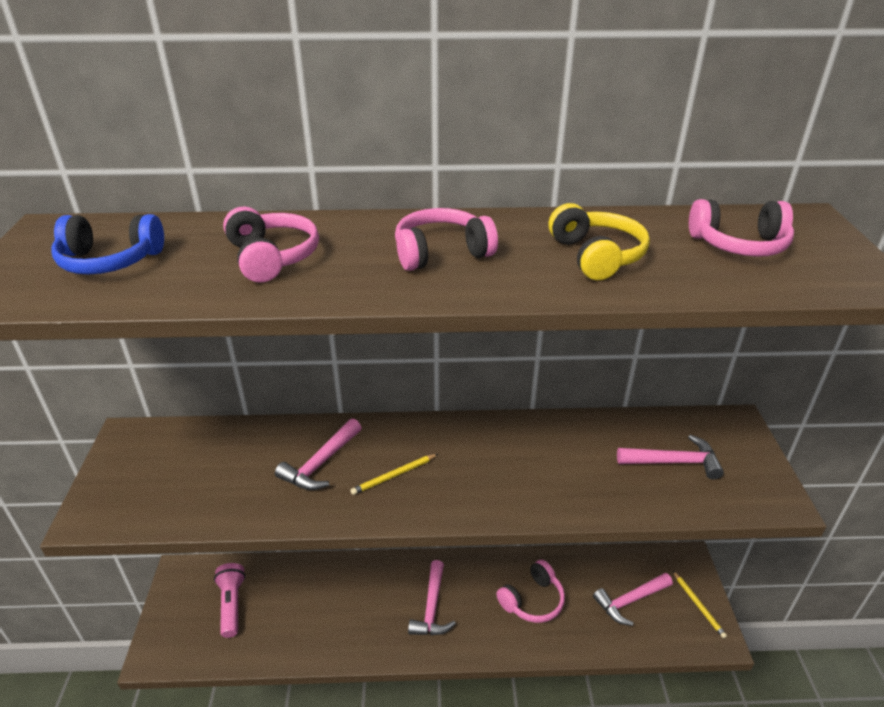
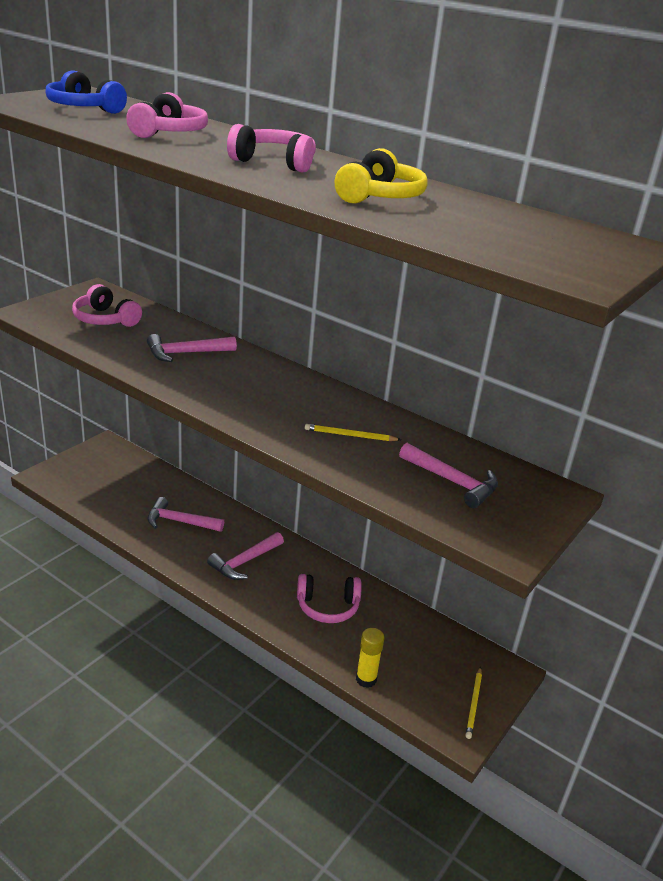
camera: 35 degrees right, 5 degrees down
pink flashlight [214,563,246,638] -> none
yellow pencil [350,454,438,495] -> yellow pencil moved to [305,424,401,441]
pink hammer [593,573,673,626] -> pink hammer moved to [148,497,224,532]
pink headphones [689,199,794,257] -> pink headphones moved to [72,284,142,327]
none -> yellow glue stick [356,628,384,688]

